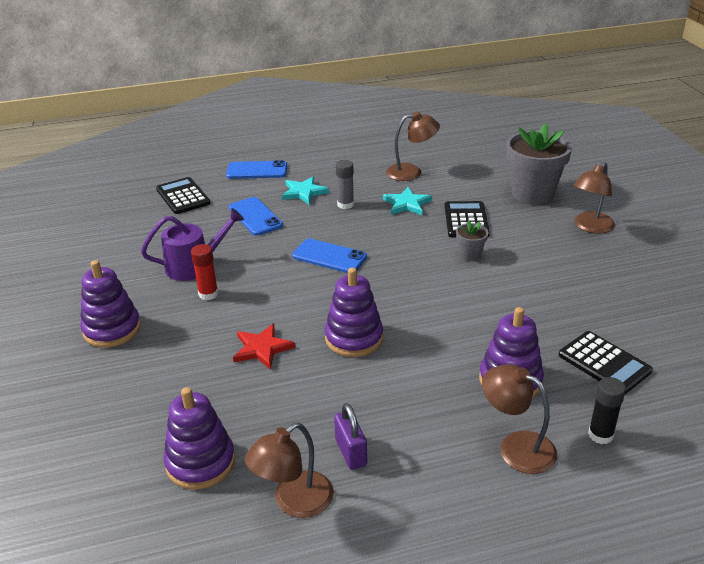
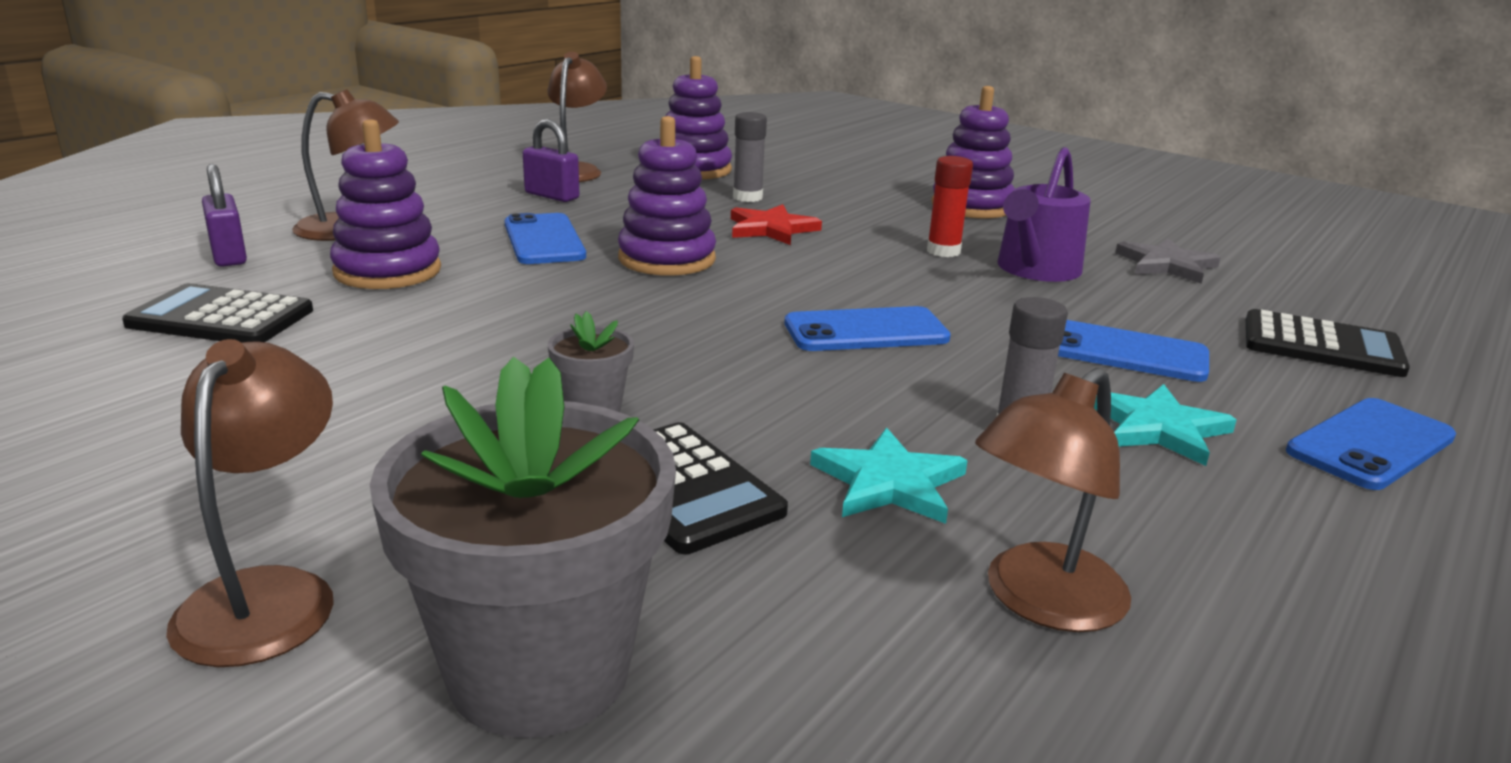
camera: 140 degrees right, 10 degrees down
black glue stick [588,377,626,444] -> purple padlock [202,164,247,267]
none -> blue phone [505,213,586,264]
none -> grey glue stick [733,112,767,202]
none -> grey star [1115,238,1221,284]

